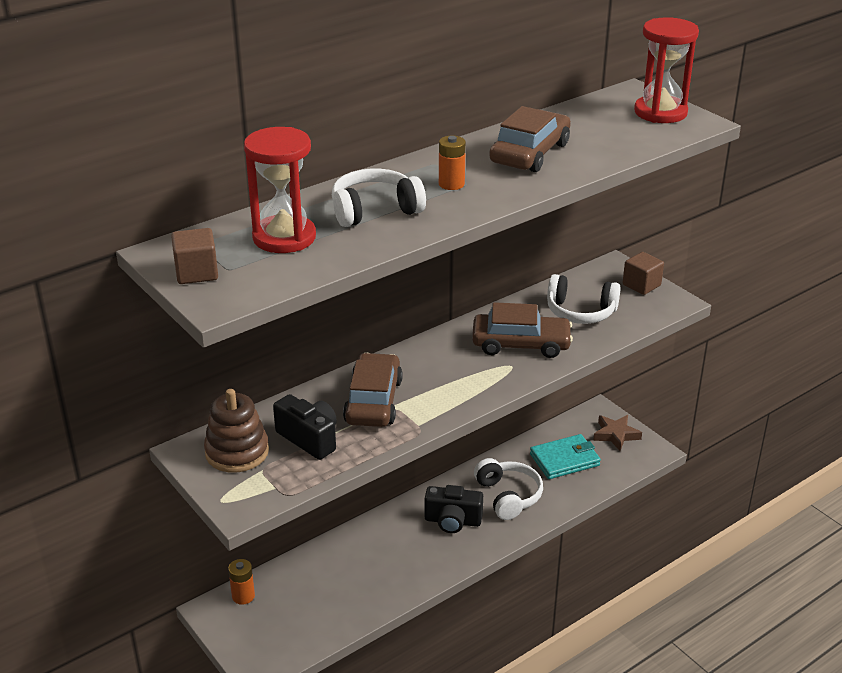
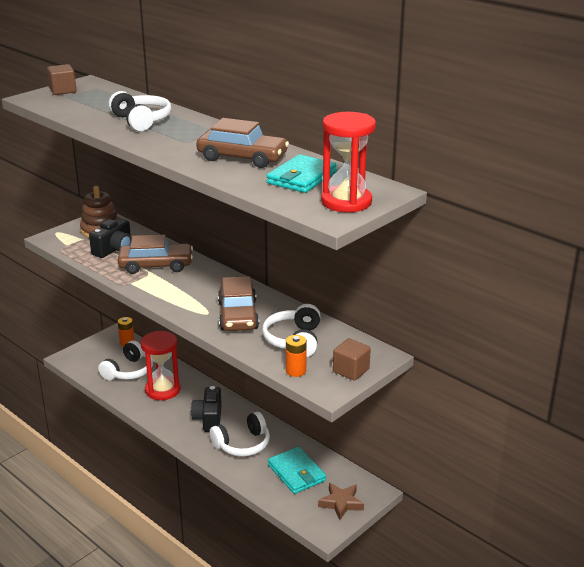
camera: 80 degrees right, 5 degrees down
red hourglass [244,127,316,253] -> red hourglass moved to [141,331,181,400]
orange battery [439,136,466,190] -> orange battery moved to [286,335,307,377]
none -> white headphones [98,340,153,381]
none -> turquoise wallet [267,154,337,193]

